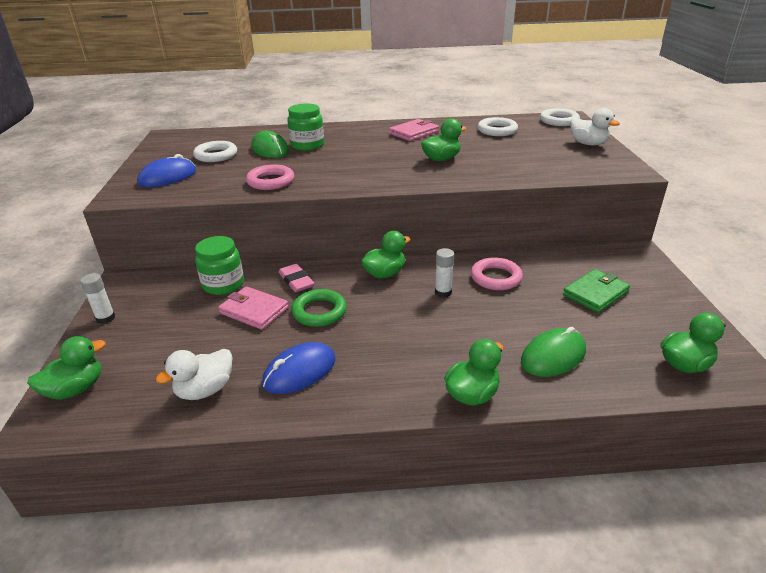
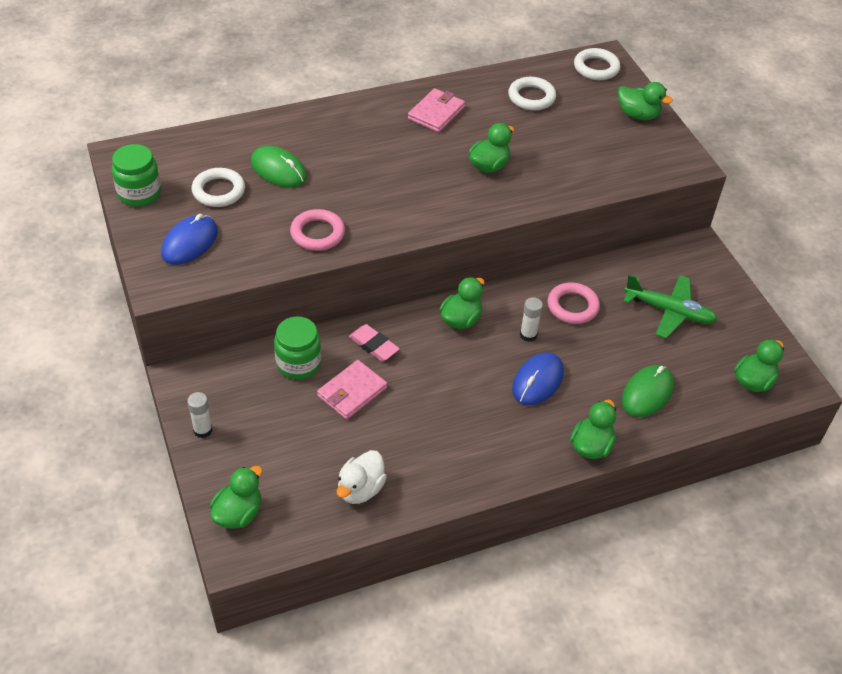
camera: 20 degrees left, 15 degrees up
pink wallet [218,286,289,330] -> pink wallet turned 60 degrees counterclockwise [317,360,387,420]
blue mouse [262,342,335,394] -> blue mouse moved to [512,352,564,405]
green jar [287,103,324,151] -> green jar moved to [112,144,161,207]
green ring [291,289,347,327] -> none
green wallet [563,269,630,313] -> green plane [623,275,717,338]
white duck [570,108,620,145] -> green duck [618,82,673,120]

